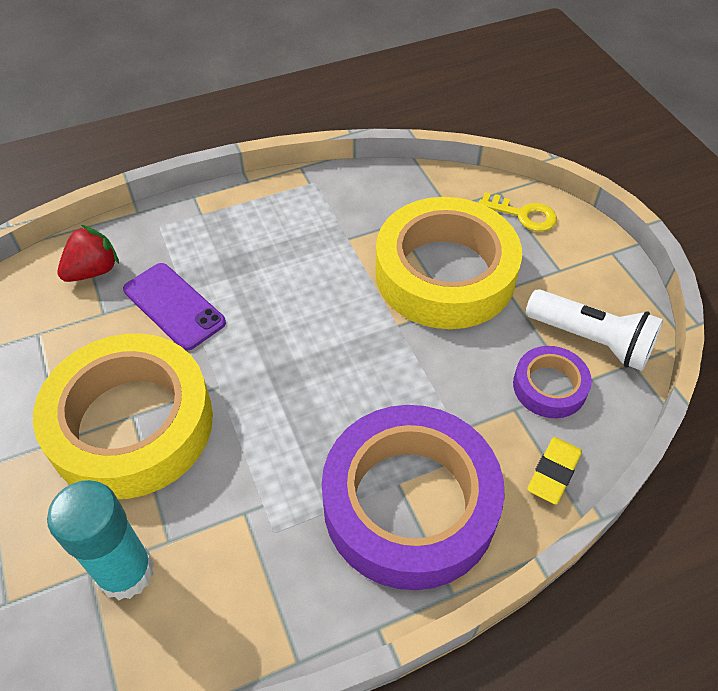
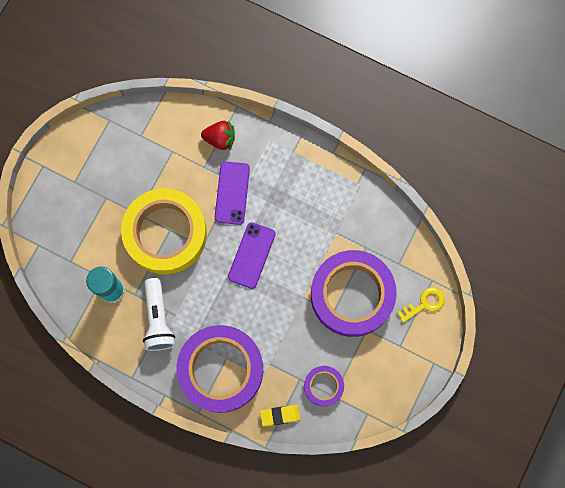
camera: 50 degrees right, 25 degrees up
yellow tape [375,197,522,329] -> purple tape [311,250,397,337]
yellow key [479,192,557,231] -> yellow key turned 105 degrees counterclockwise [397,287,445,323]
white flashlight [526,289,663,371] -> white flashlight moved to [143,278,175,351]
none -> purple phone [228,222,276,289]

